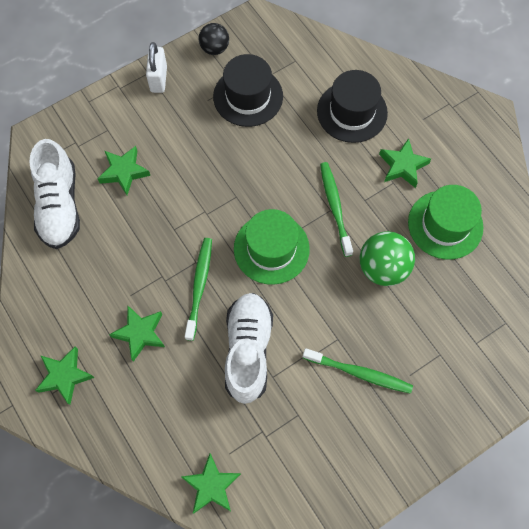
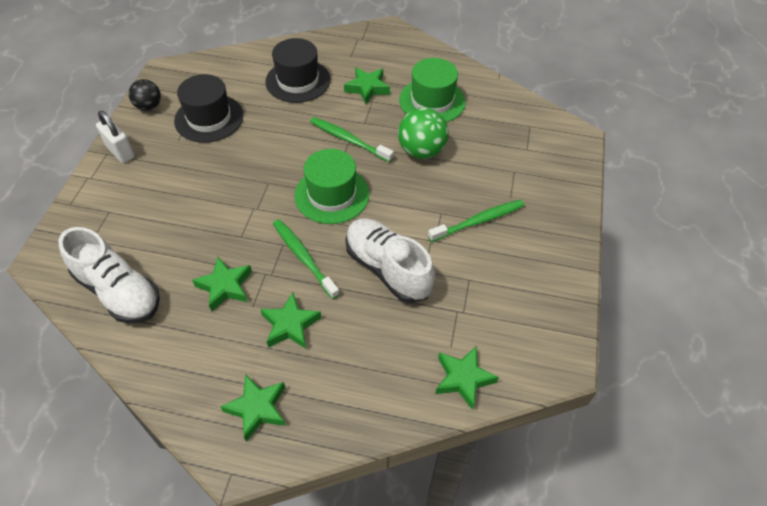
camera: 45 degrees left, 15 degrees down
green star [97,146,150,195] -> green star moved to [192,257,252,312]

